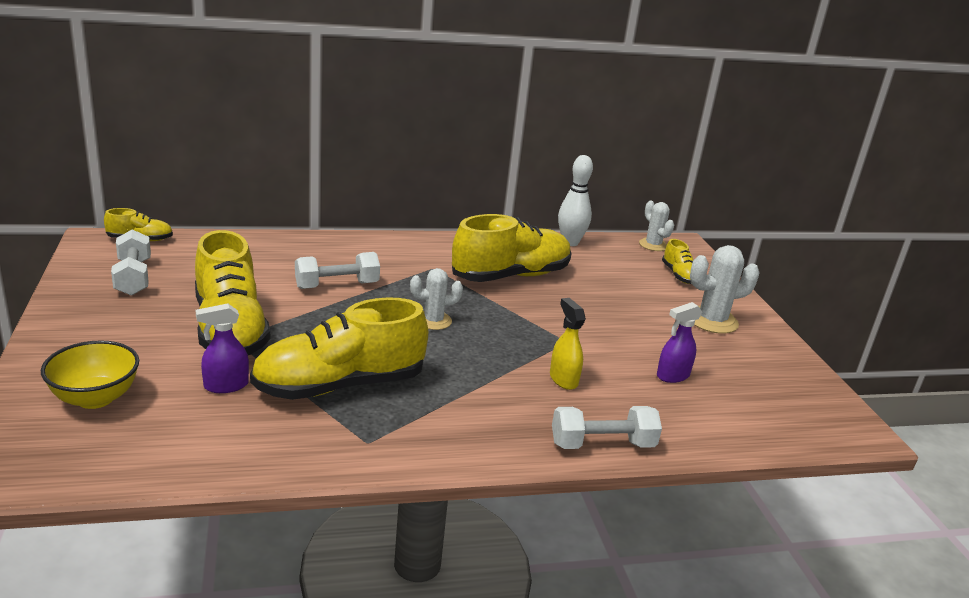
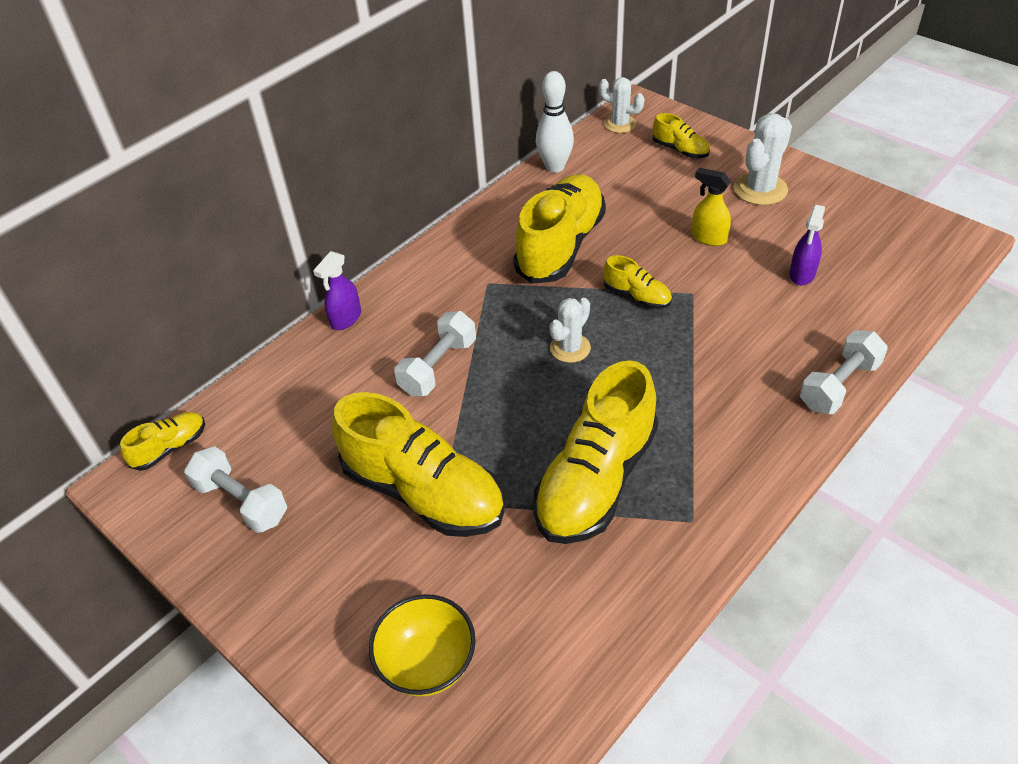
camera: 30 degrees left, 20 degrees up
purple spray bottle [196,303,249,393] -> purple spray bottle moved to [313,251,361,330]
yellow spray bottle [550,298,586,390] -> yellow spray bottle moved to [692,168,731,246]
none -> yellow shoe [603,255,672,309]

